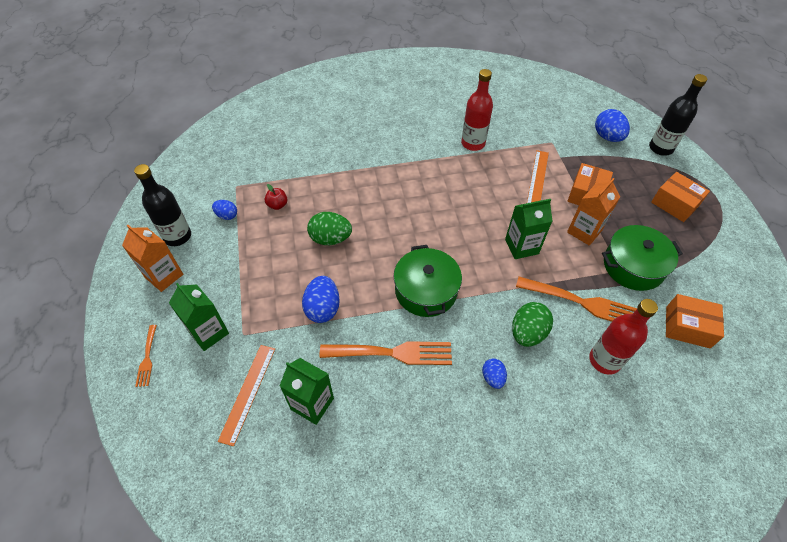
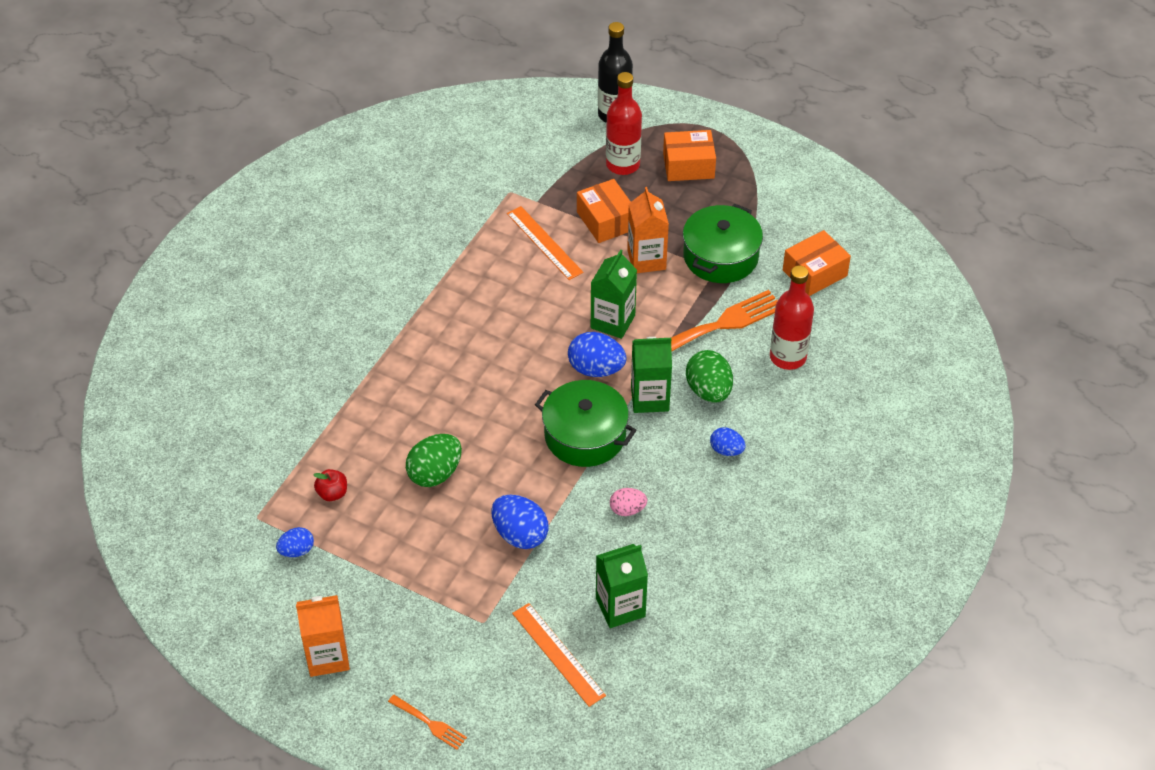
camera: 50 degrees left, 5 degrees down
black bottle [134,164,191,246] -> none
green carton [169,283,229,351] -> green carton moved to [631,337,672,413]
orange fork [320,341,452,365] -> pink egg [610,488,647,516]
red bottle [461,69,493,151] -> red bottle moved to [606,72,642,175]
blue egg [595,109,630,142] -> blue egg moved to [568,332,627,377]

